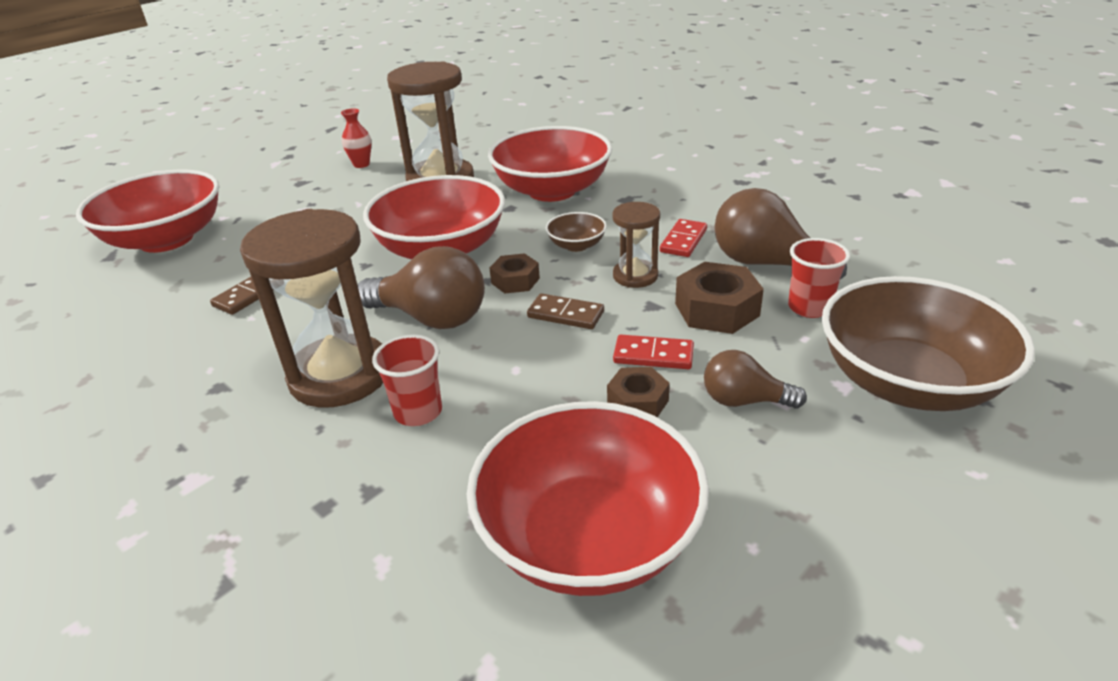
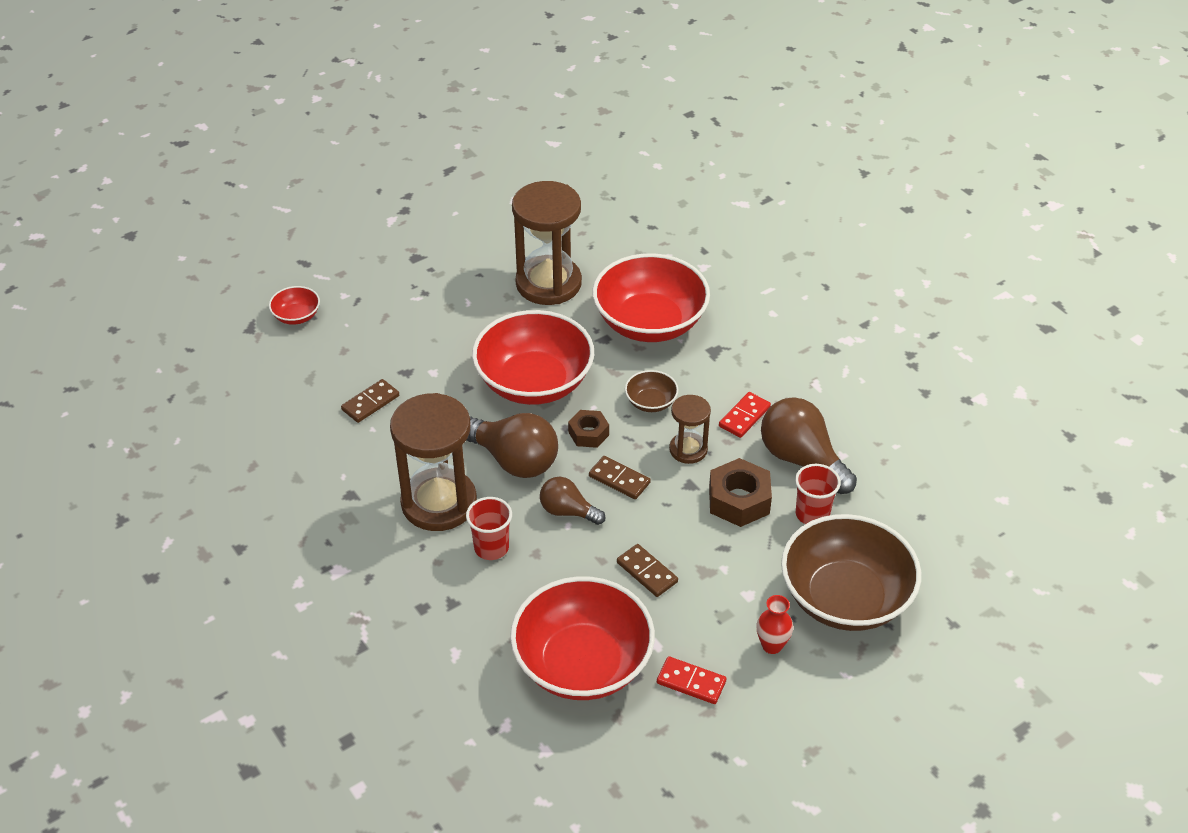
camera: 10 degrees right, 10 degrees up
red bowl [76,170,219,253] -> red bowl [269,286,320,325], size x0.44
red vase [341,109,371,168] -> red vase moved to [757,595,793,654]
brown nut [607,367,670,417] -> brown domino [617,544,678,597]
red domino [613,334,694,369] -> red domino moved to [657,656,727,704]
brown light bulb [704,350,807,409] -> brown light bulb moved to [540,477,605,525]

